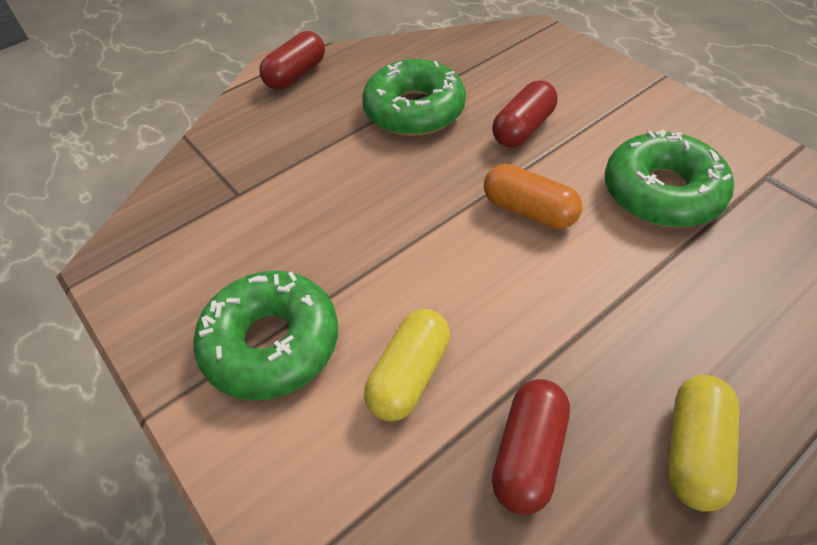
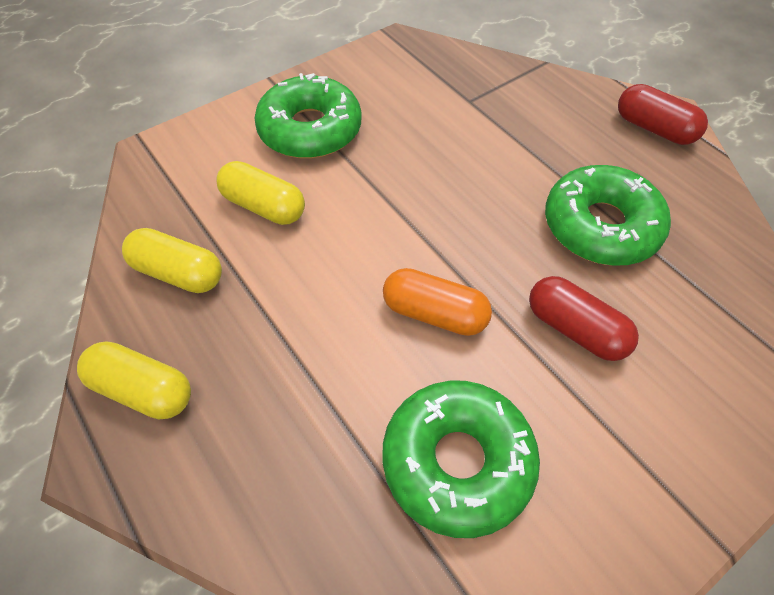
camera: 90 degrees right, 5 degrees up
orange capsule [484,164,582,229] -> orange capsule turned 75 degrees clockwise [383,268,492,336]
red capsule [492,379,570,515] -> yellow capsule [122,228,222,293]

